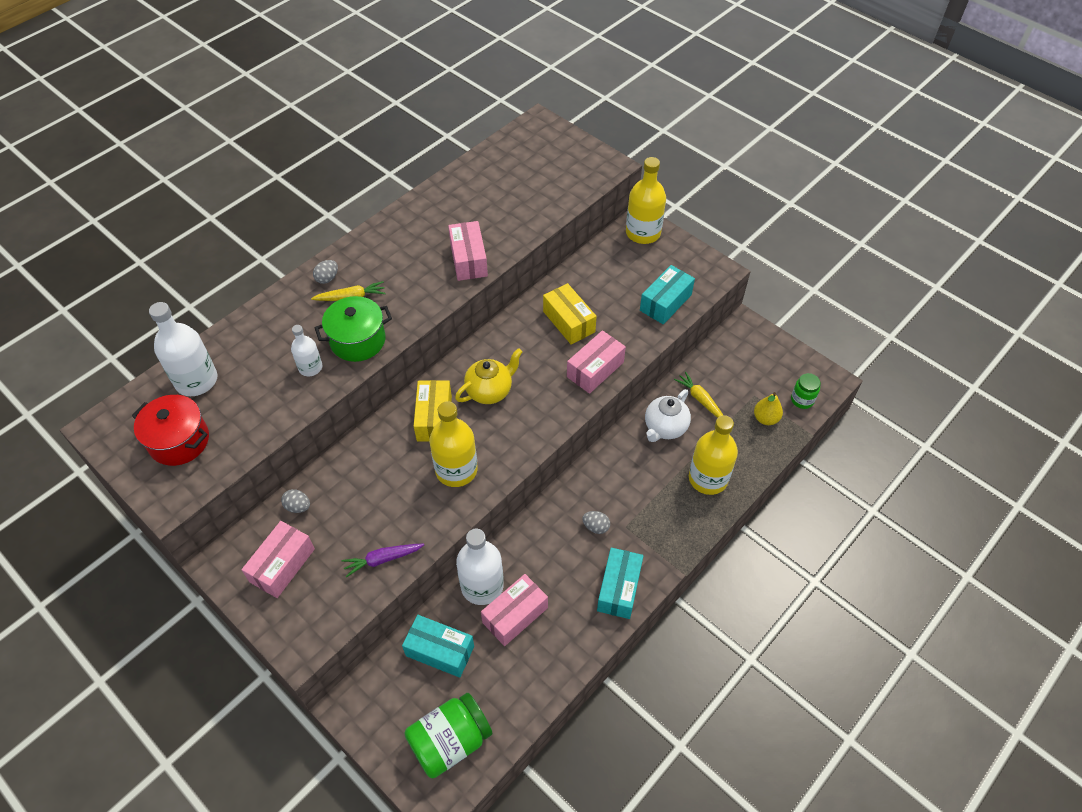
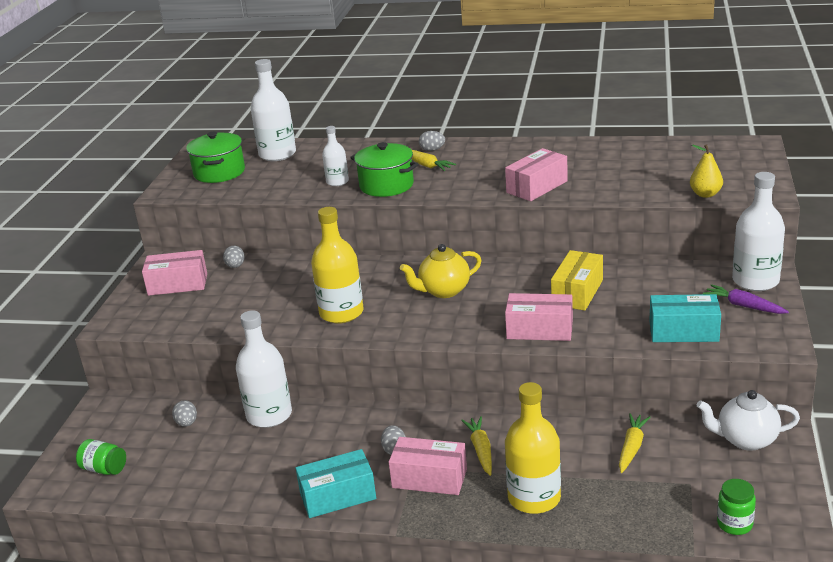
camera: 60 degrees right, 25 degrees down
red pot [132,395,209,466] -> green pot [186,132,245,183]
purple carrot [342,544,424,577] -> purple carrot moved to [703,284,789,314]
turquoise box [402,615,474,678] -> grey egg [172,400,197,427]
green jar [404,693,492,778] -> green jar [76,439,126,475], size x0.55
yellow box [414,380,452,442] -> none
yellow teapot [455,348,522,404] -> yellow teapot turned 135 degrees clockwise [400,244,482,298]
pink box [481,574,548,646] -> pink box moved to [389,437,467,495]
yellow bottle [626,157,666,244] -> white bottle [732,172,785,291]
white teapot [645,389,691,442] -> white teapot moved to [697,390,800,451]
yellow pear [754,392,783,425] -> yellow pear moved to [690,144,723,198]
none -> yellow carrot [461,416,492,476]

